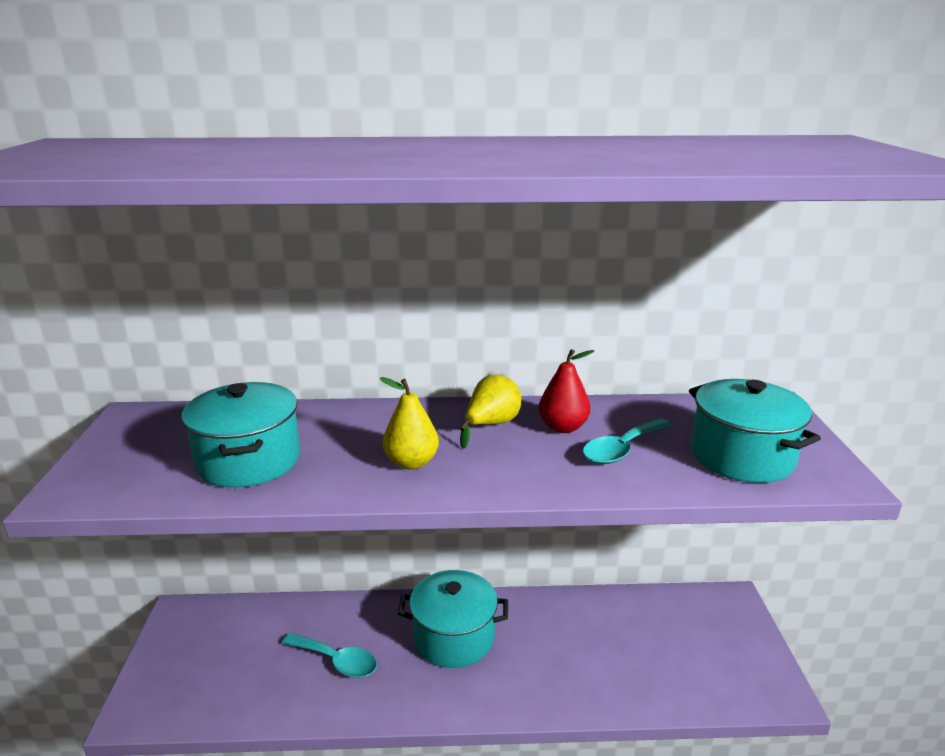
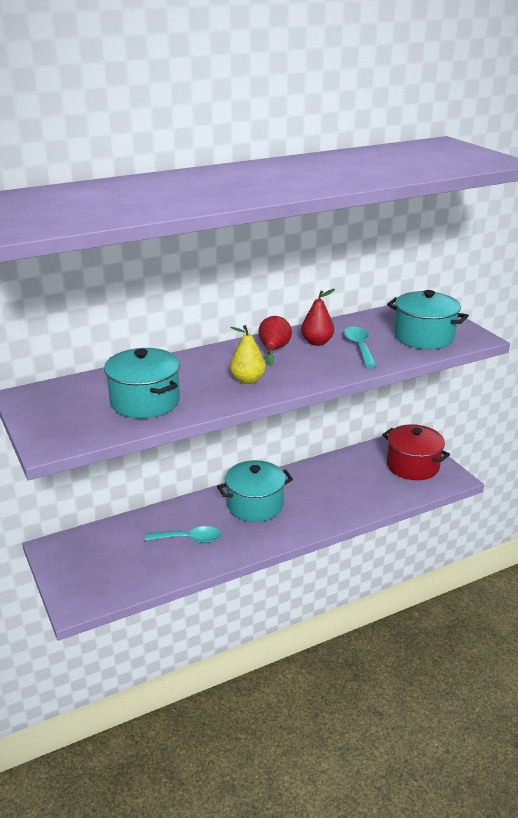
camera: 25 degrees left, 5 degrees up
yellow pear [460,374,521,449] -> red pear [258,316,292,366]
turquoise spoon [583,418,671,464] -> turquoise spoon turned 150 degrees clockwise [344,327,377,368]
none -> red pot [382,424,450,480]

